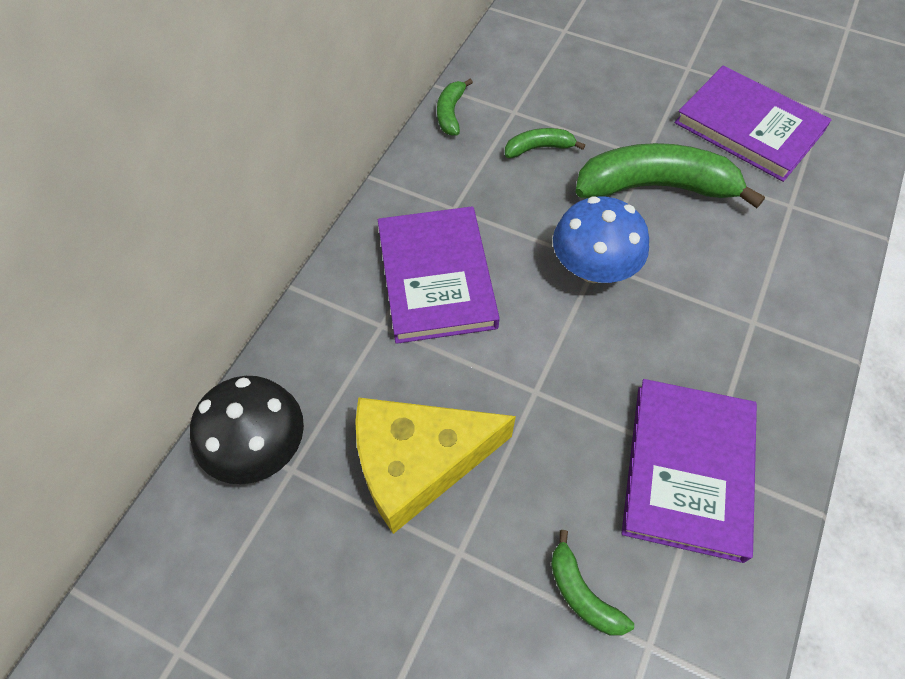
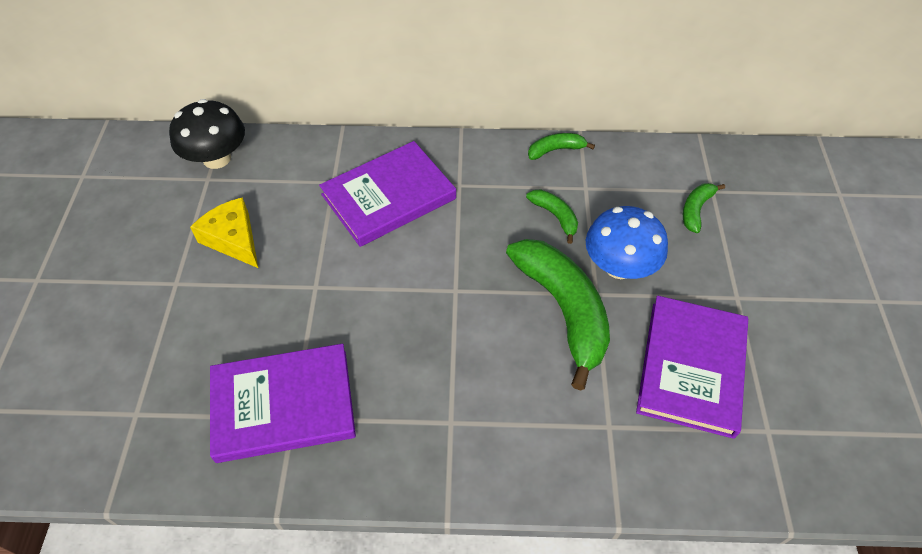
camera: 65 degrees right, 5 degrees down
yellow cheese [355,397,516,534] -> yellow cheese [190,197,258,268], size x0.65
green banana [551,530,634,636] -> green banana moved to [683,183,725,233]
blue mushroom [553,196,649,283] -> blue mushroom moved to [586,206,668,279]

